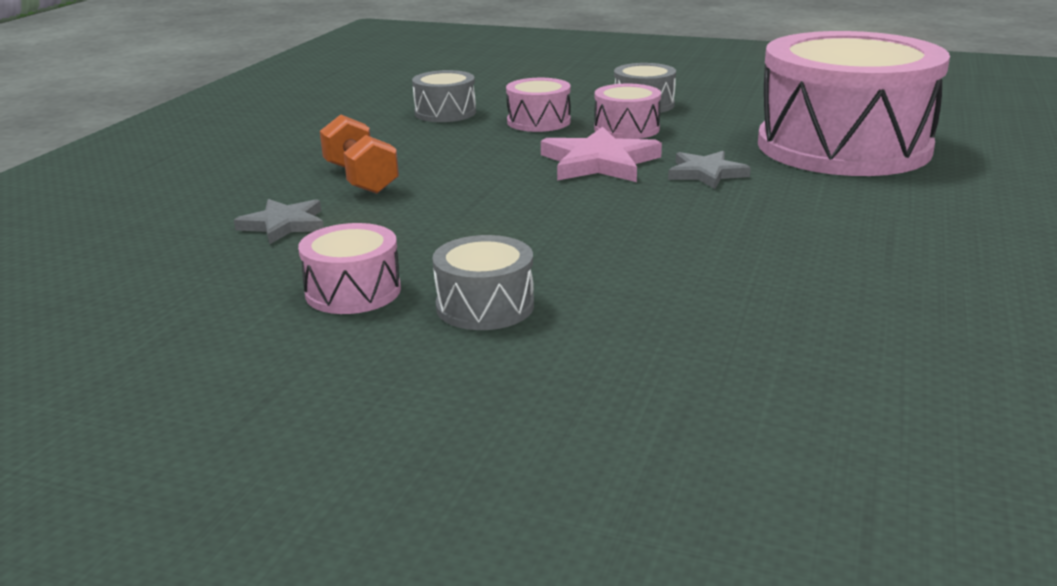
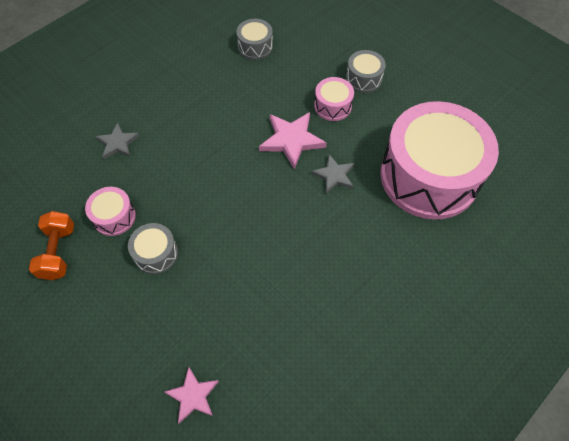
camera: 25 degrees right, 35 degrees up
orange dumbbell [320,114,399,194] -> orange dumbbell moved to [29,211,74,280]
pink drum [506,78,571,132] -> none
none -> pink star [164,367,219,424]

